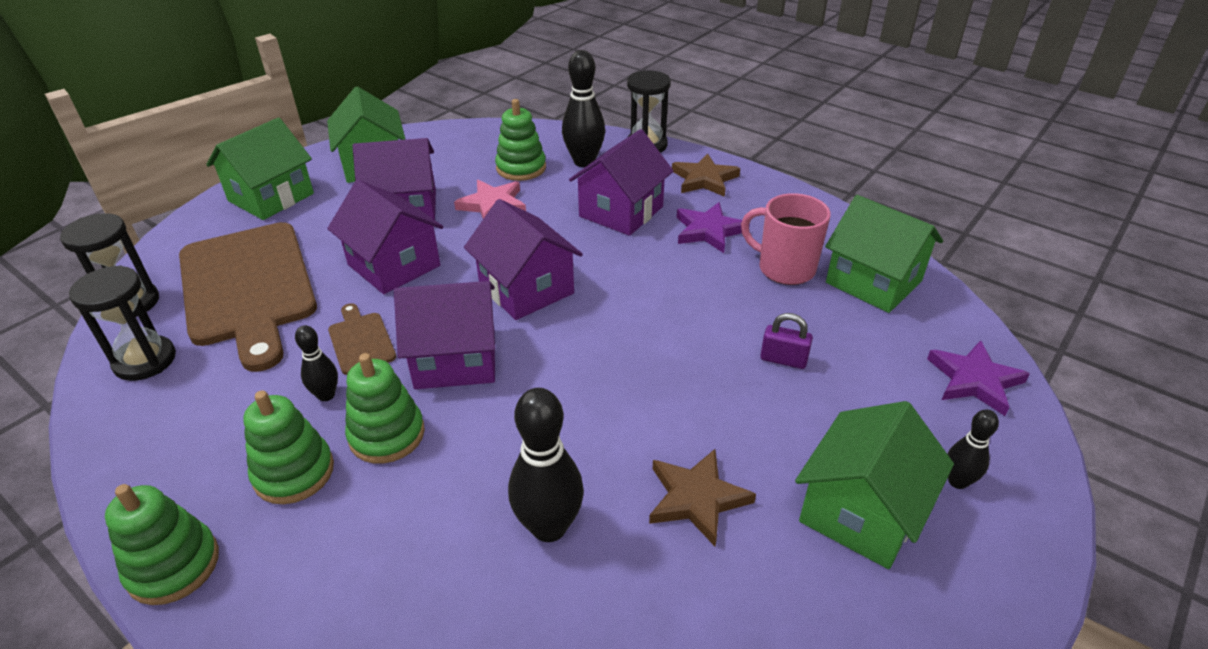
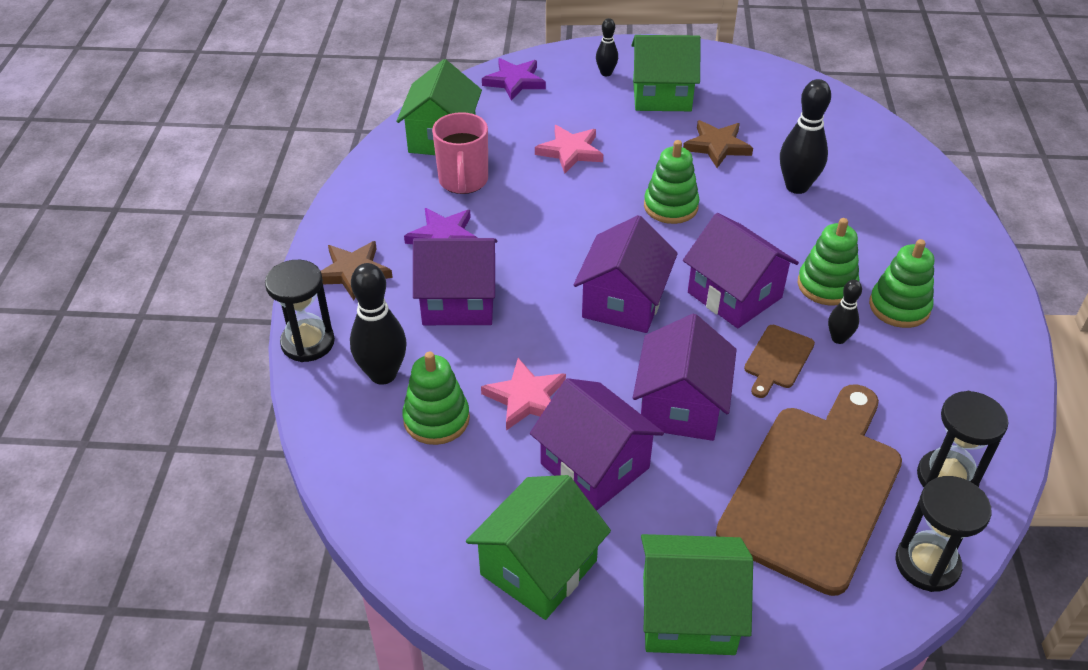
camera: 125 degrees left, 5 degrees up
green stacking toy [105,484,219,605] -> green stacking toy moved to [644,140,699,224]
purple padlock [760,313,813,369] -> pink star [535,125,603,174]

